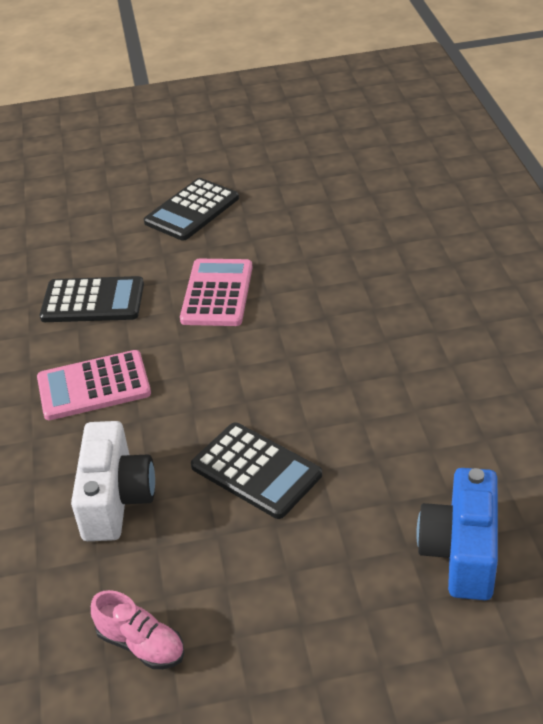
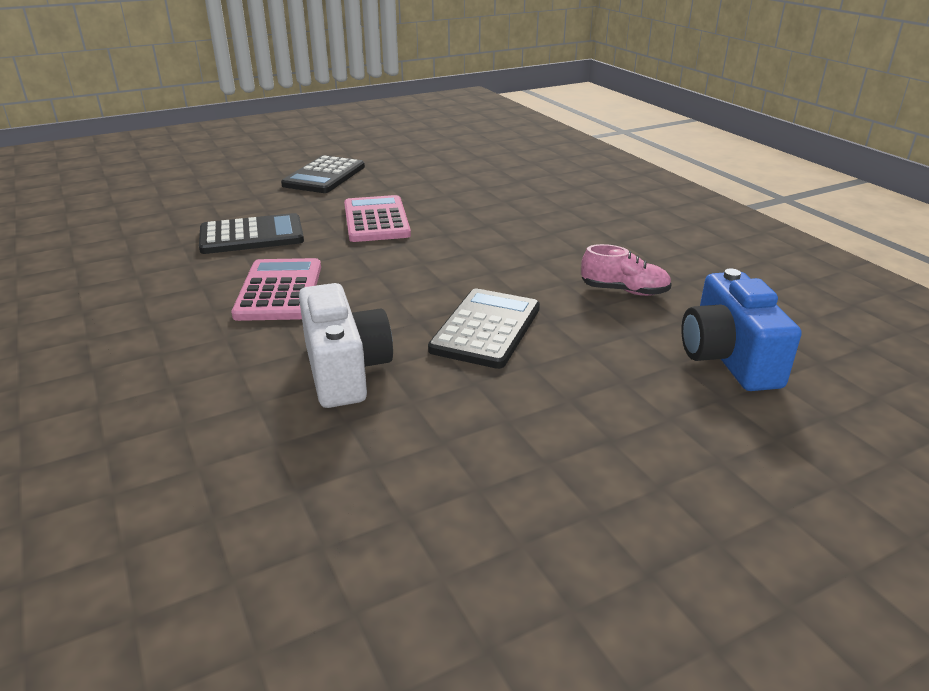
camera: 20 degrees left, 10 degrees down
pink calculator [37,350,151,420] -> pink calculator turned 120 degrees clockwise [231,258,321,321]
pink shoe [91,590,184,669] -> pink shoe moved to [581,244,672,296]
black calculator [191,422,322,519] -> black calculator turned 90 degrees counterclockwise [428,288,540,369]

